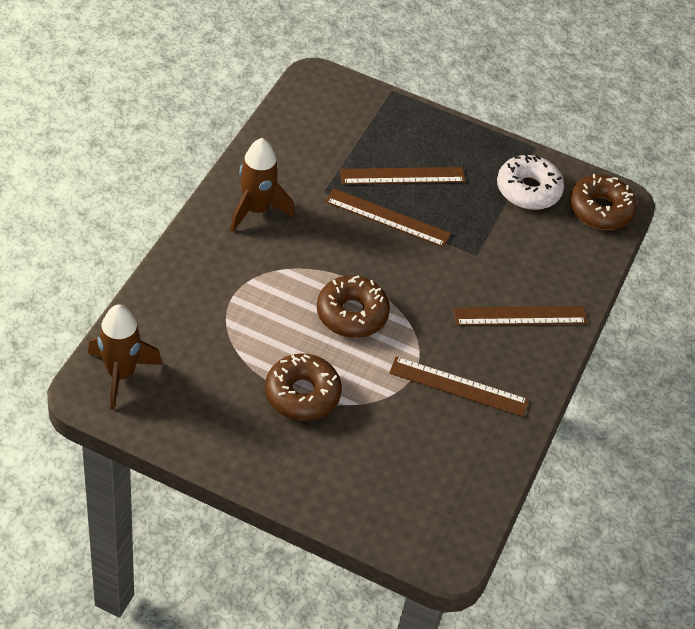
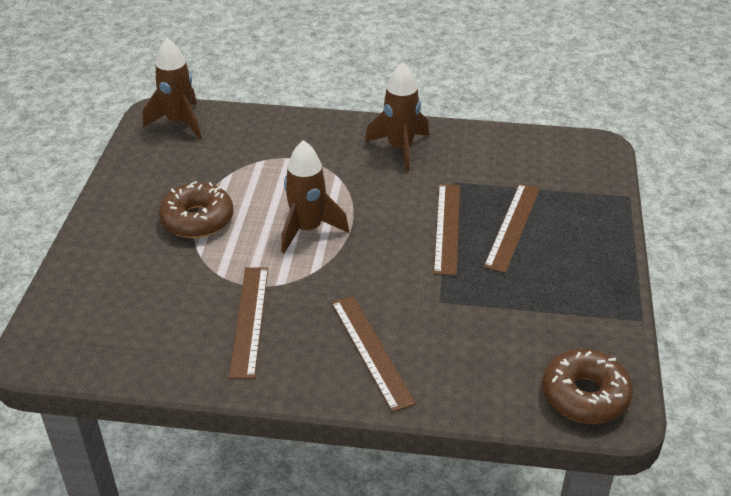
camera: 80 degrees right, 10 degrees down
brown donut [317,275,390,338] -> brown rocket [281,140,349,253]
brown ruler [340,167,466,184] -> brown ruler turned 45 degrees clockwise [484,184,540,273]
white donut [497,154,564,210] -> none

